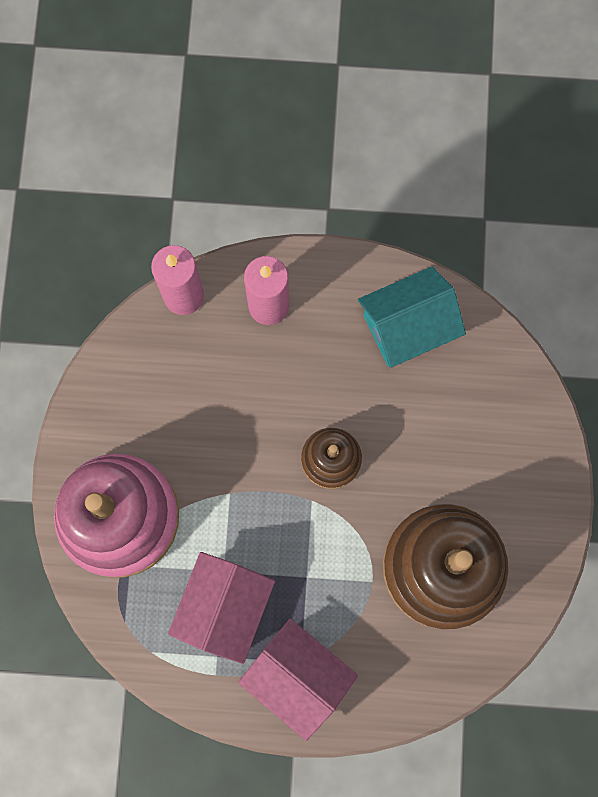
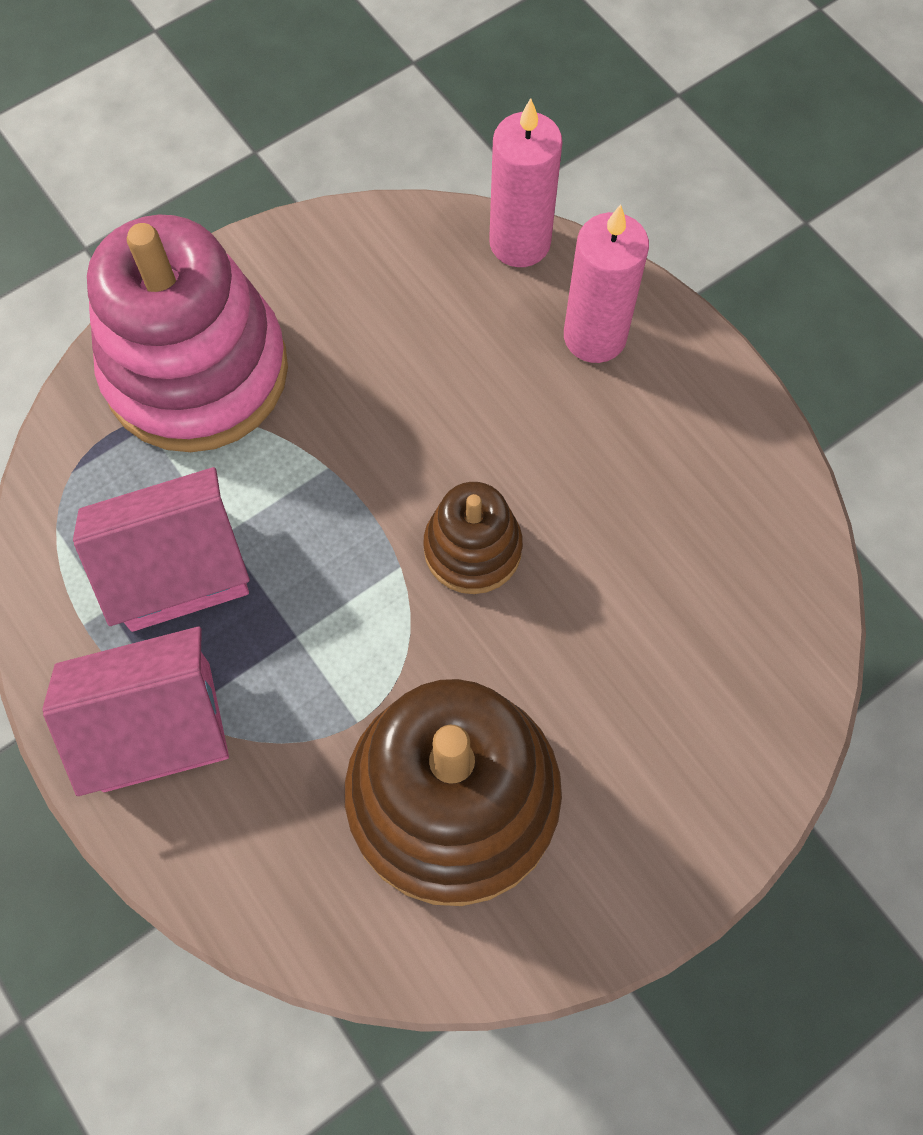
camera: 50 degrees right, 10 degrees down
pink house [238,619,358,741] -> pink house turned 75 degrees clockwise [42,627,229,796]
turquoise house [358,266,466,368] -> none

